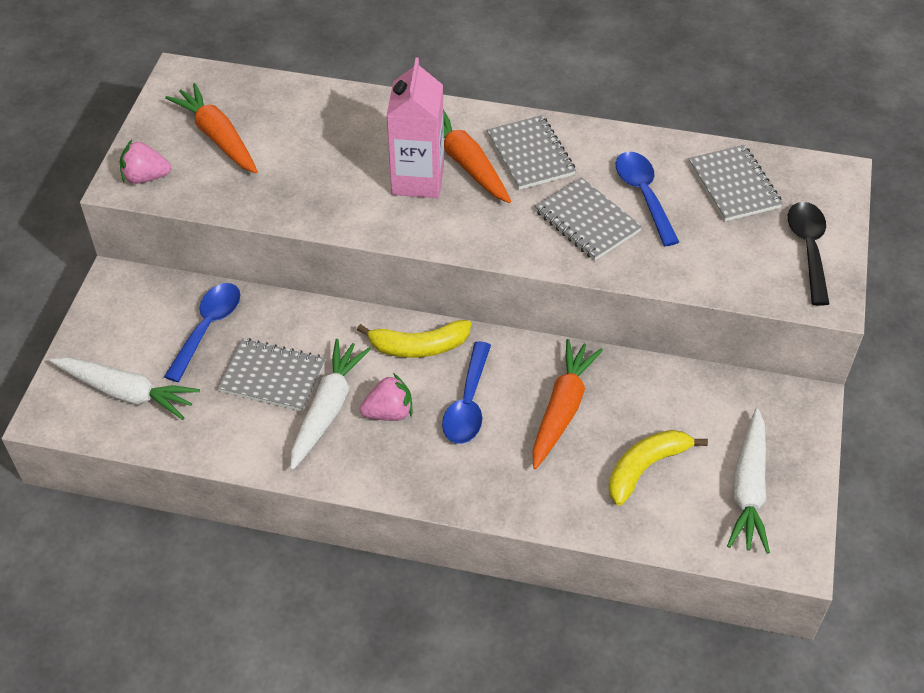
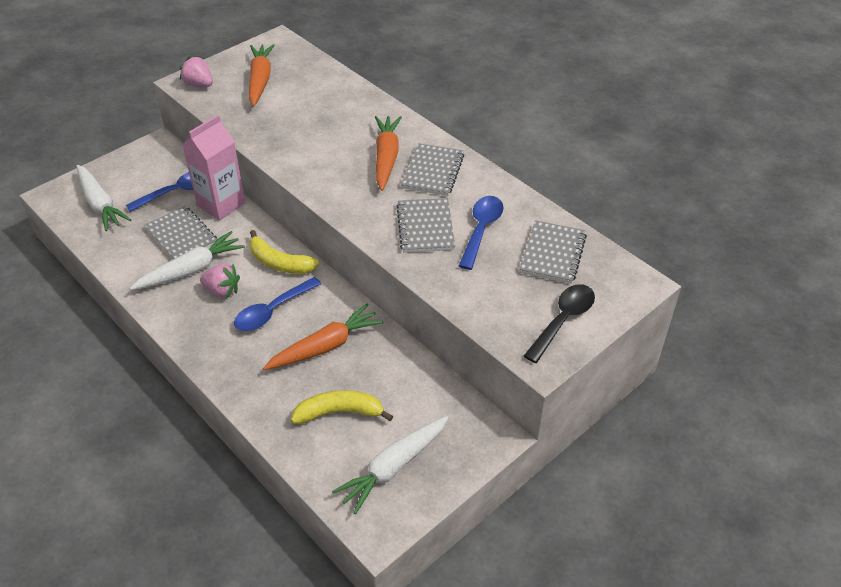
camera: 35 degrees right, 5 degrees down
pink carton [387,58,444,198] -> pink carton moved to [182,115,246,220]

